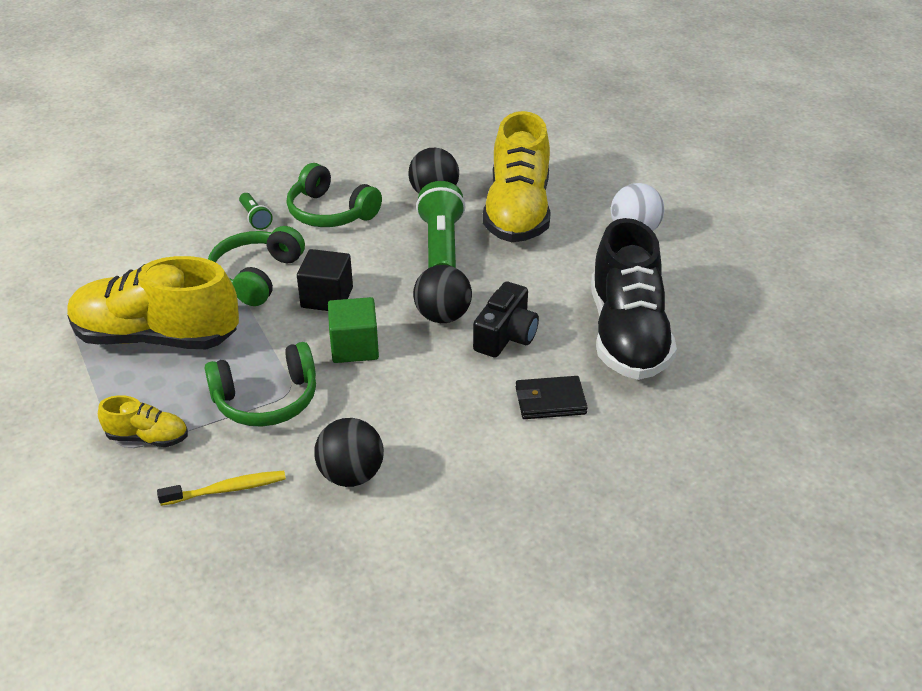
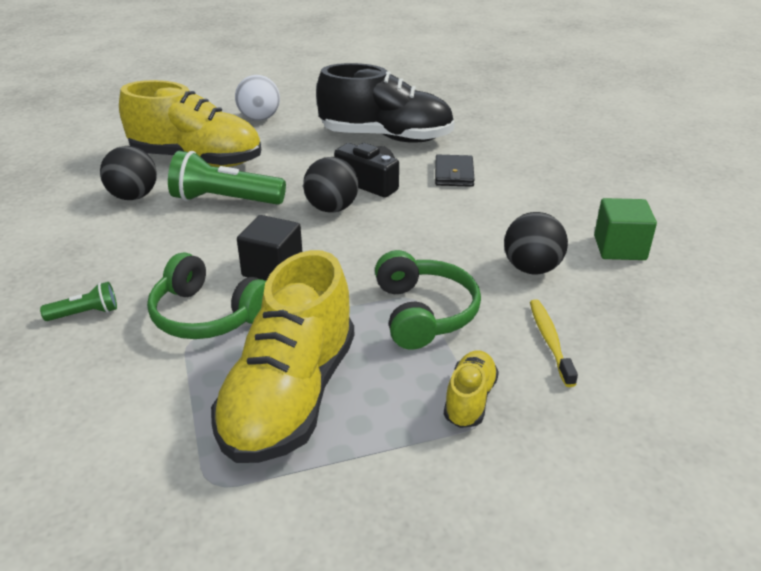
camera: 80 degrees left, 5 degrees down
green headphones [287,163,382,227] -> none
green cube [328,297,379,363] -> green cube moved to [594,198,657,260]

